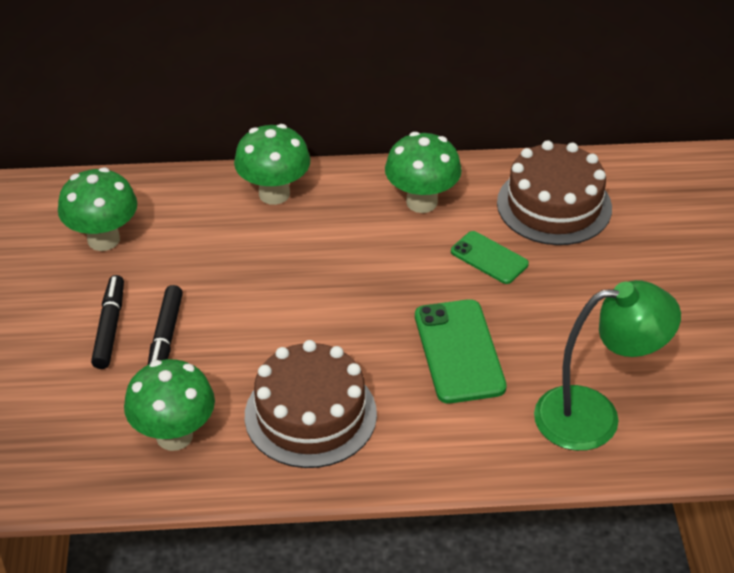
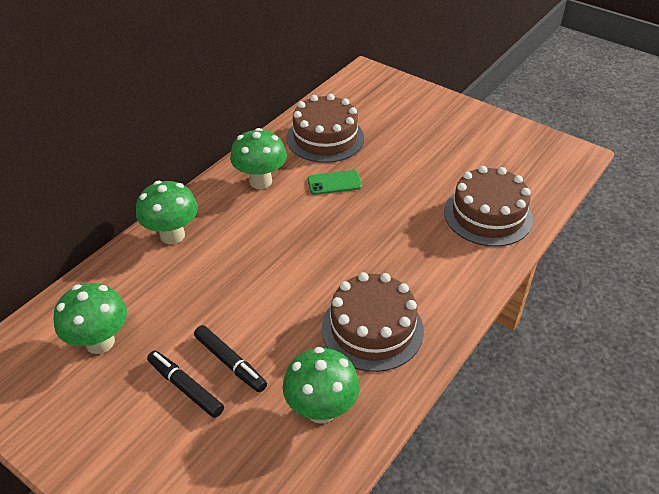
camera: 50 degrees left, 0 degrees up
green phone [415,299,507,404] -> none
green lamp [534,280,681,451] -> brown cake [444,166,533,247]

